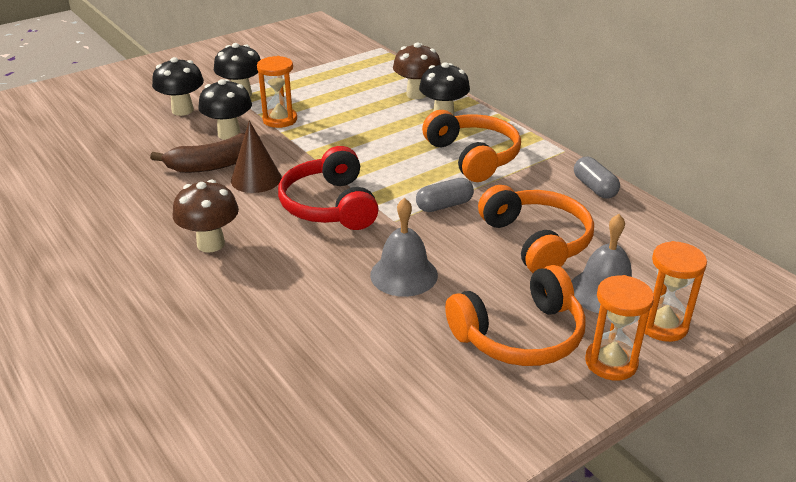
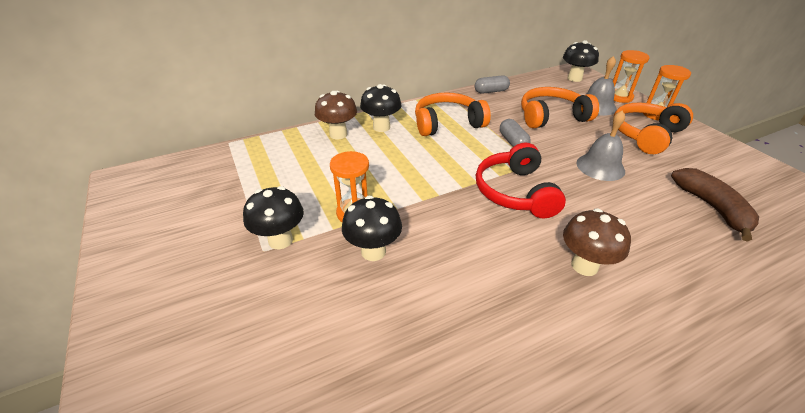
camera: 80 degrees left, 5 degrees up
brown banana [150,133,260,173] -> brown banana moved to [671,168,759,242]
black mushroom [152,57,204,116] -> black mushroom moved to [563,40,599,82]
brown cone [231,120,282,193] -> none
red headphones [278,146,379,230] -> red headphones turned 90 degrees clockwise [476,143,566,218]
orange headphones [445,265,586,366] -> orange headphones turned 120 degrees counterclockwise [613,103,693,154]

